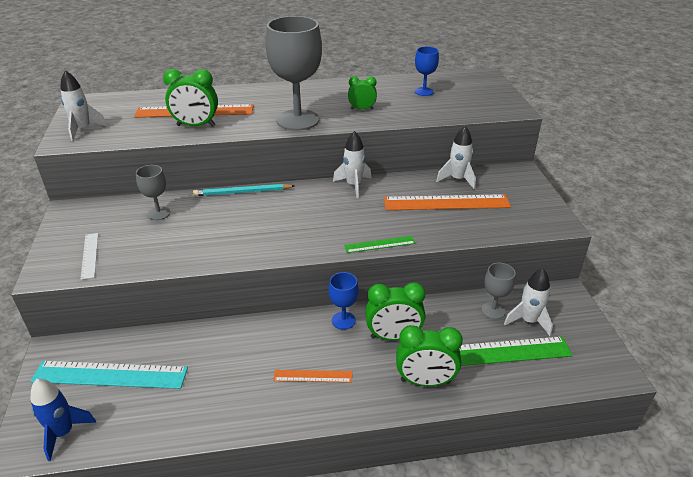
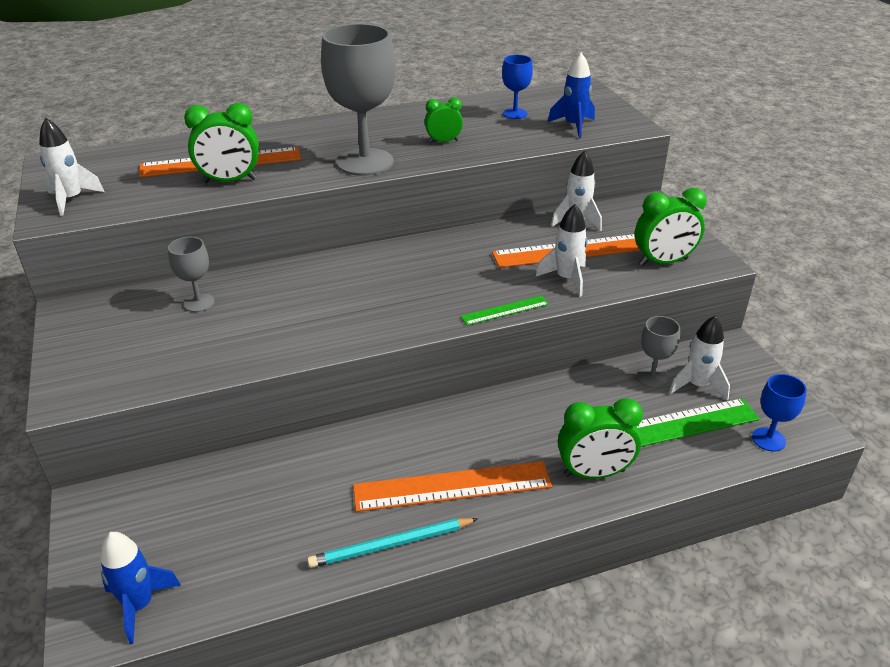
camera: 10 degrees left, 0 degrees up
turquoise ruler [30,361,188,389] -> none
white ruler [81,233,98,280] -> none
turquoise pencil [193,184,294,196] -> turquoise pencil moved to [307,518,478,568]
orange ruler [273,370,352,383] -> orange ruler [353,461,552,512], size x1.93
blue goblet [328,272,359,330] -> blue goblet moved to [752,374,807,451]
white rocket [333,131,372,198] -> white rocket moved to [536,204,588,297]
green clock [365,282,425,340] -> green clock moved to [635,188,707,266]
none -> blue rocket [548,53,595,138]

